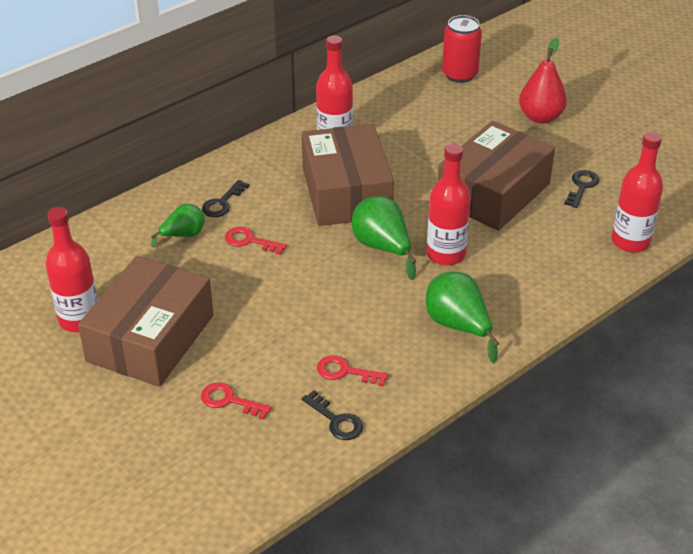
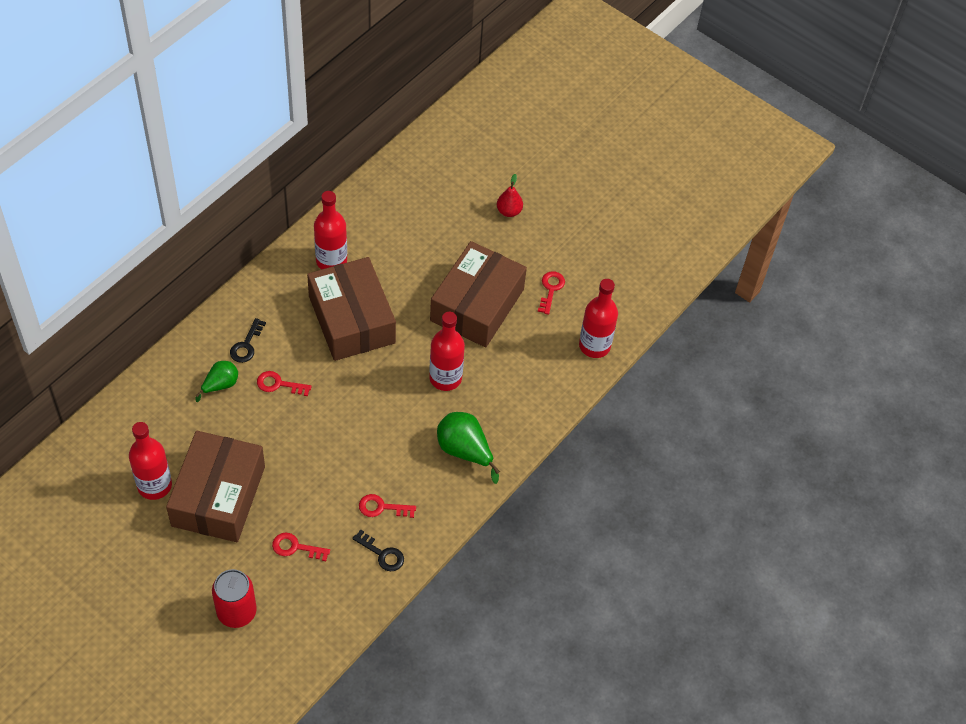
camera: 15 degrees left, 15 degrees up
green pear [352,196,417,280] -> none
red can [442,15,482,83] -> red can moved to [212,569,257,628]
red pear [519,38,567,124] -> red pear [497,174,523,217], size x0.64
black key [564,170,599,208] -> red key [538,271,565,315]

